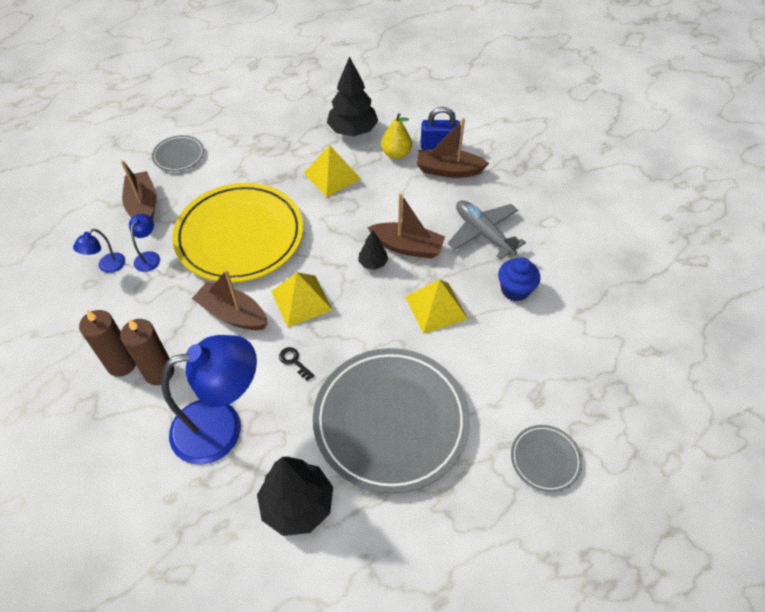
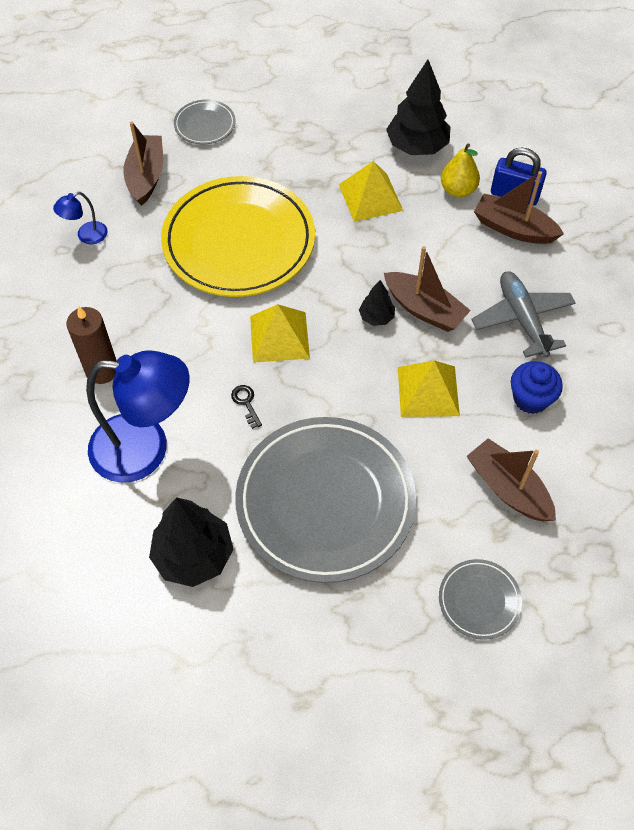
camera: 20 degrees right, 5 degrees up
brown candle [79,310,136,377] -> none
blue lamp [129,214,160,272] -> none
brown boat [192,270,268,330] -> brown boat moved to [467,438,556,521]

